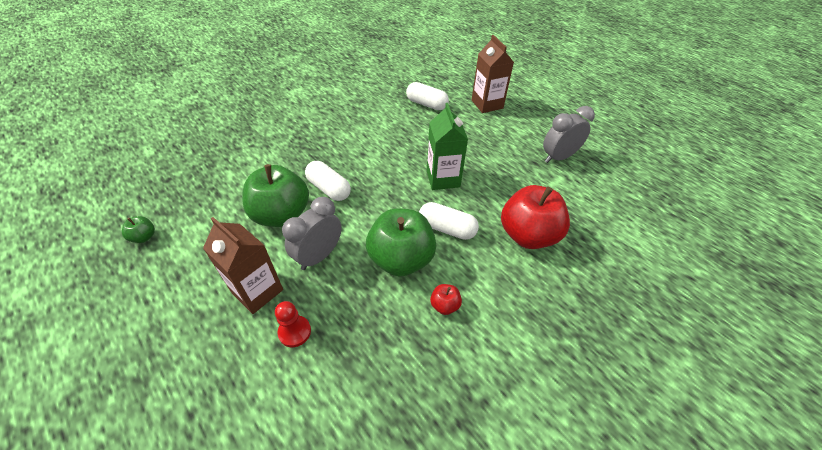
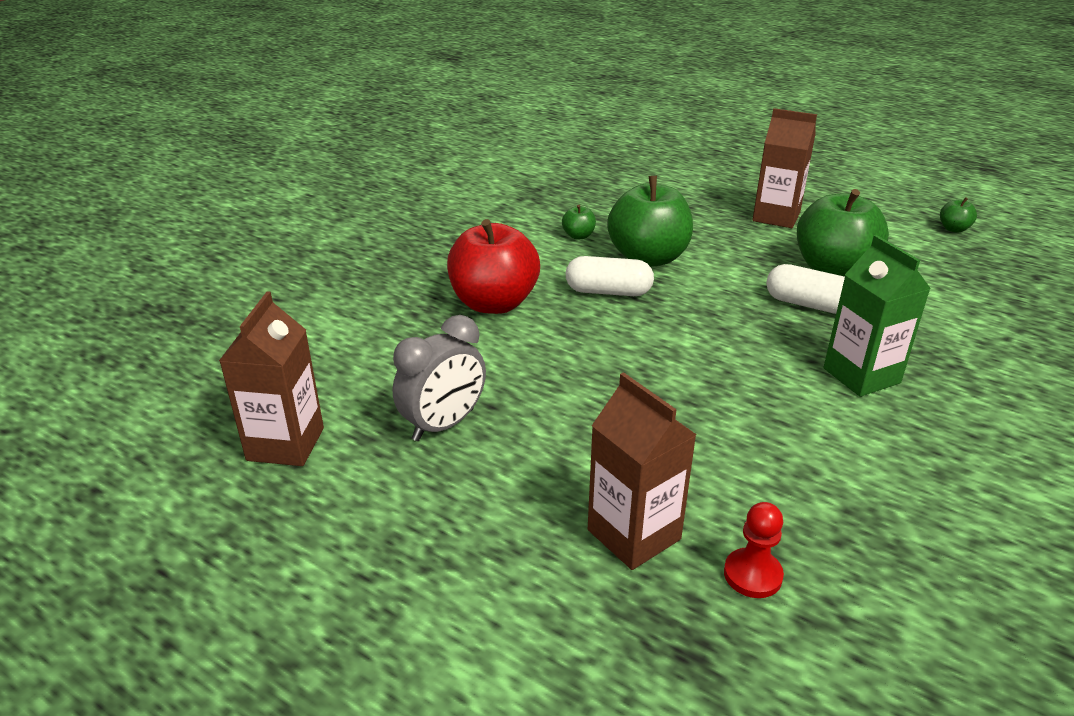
camera: 165 degrees right, 15 degrees down
red pawn [275,301,311,347] -> red pawn moved to [724,502,784,598]
grey clock [282,197,342,270] -> none
white capsule [406,82,449,110] -> none
green carton [427,103,468,190] -> green carton moved to [823,235,931,397]
red apple [430,284,462,315] -> green apple [562,205,596,240]
none -> brown carton [219,291,324,466]

